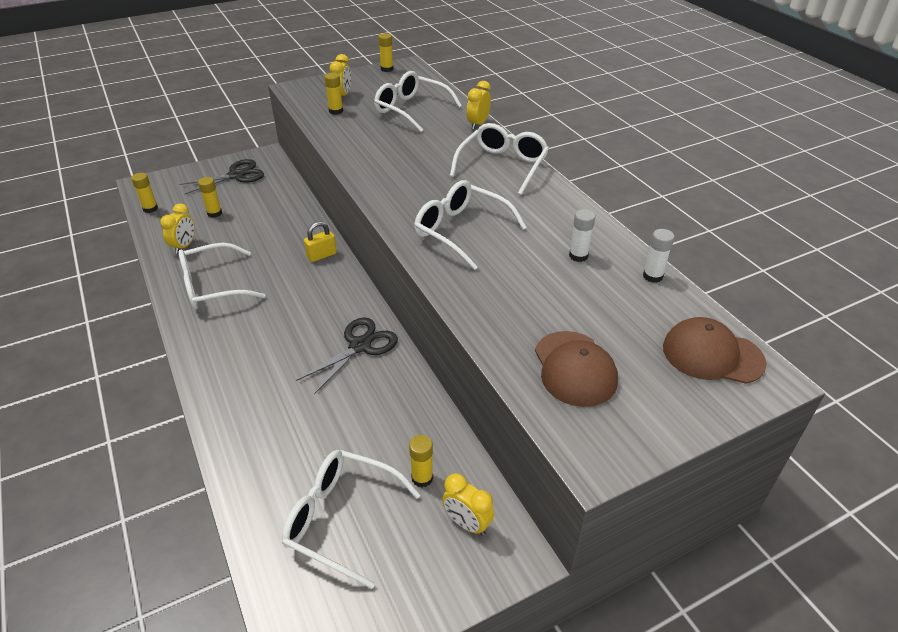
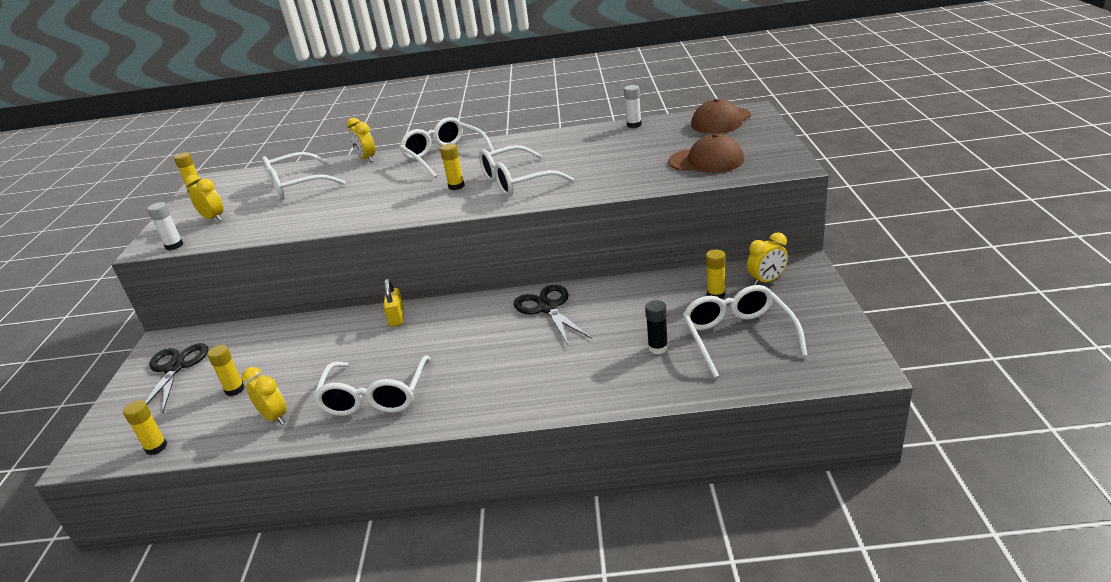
camera: 60 degrees left, 10 degrees down
white glasses [282,450,420,589] -> white glasses turned 120 degrees clockwise [682,285,808,378]
yellow glue stick [324,73,343,115] -> yellow glue stick moved to [440,143,465,190]
white glue stick [569,209,596,262] -> white glue stick moved to [147,202,183,250]
none -> black glue stick [645,300,668,354]

